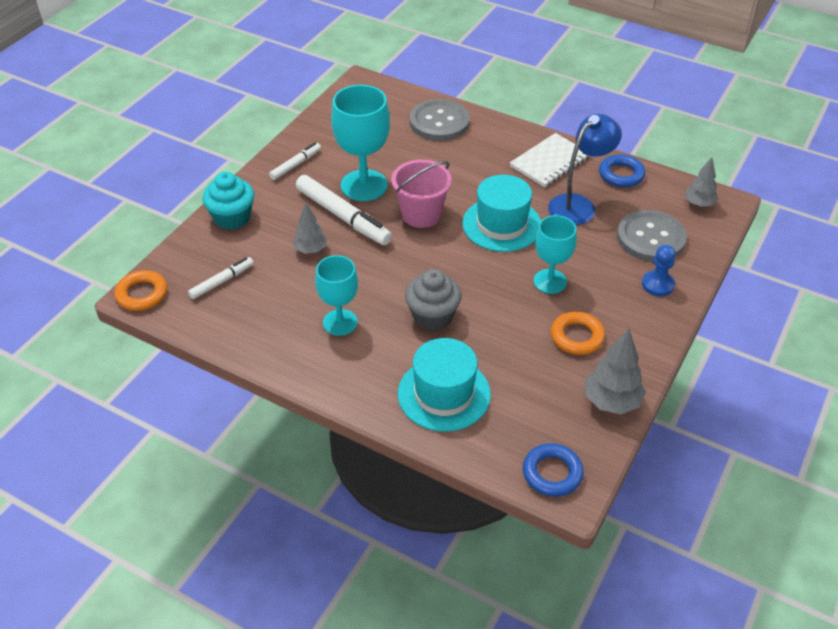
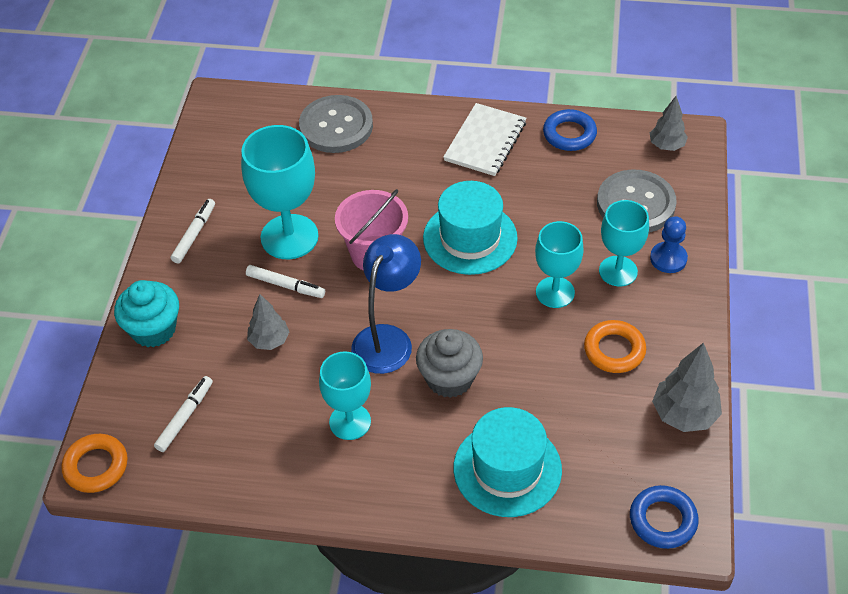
camera: 20 degrees left, 5 degrees up
white marker [296,175,392,245] -> white marker [246,265,325,298], size x0.55
blue lamp [548,114,622,225] -> blue lamp moved to [351,234,421,374]
none -> turquoise goblet [599,200,649,286]

